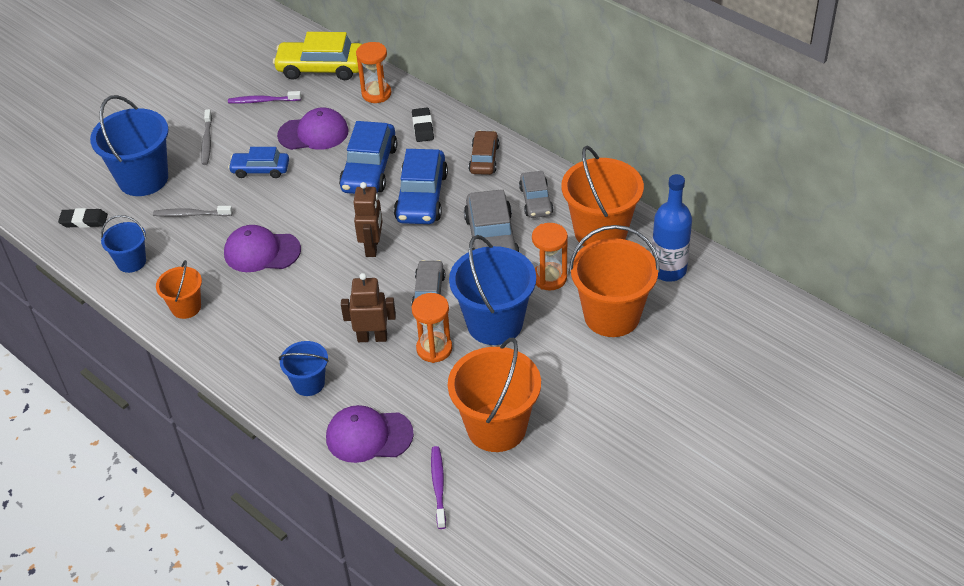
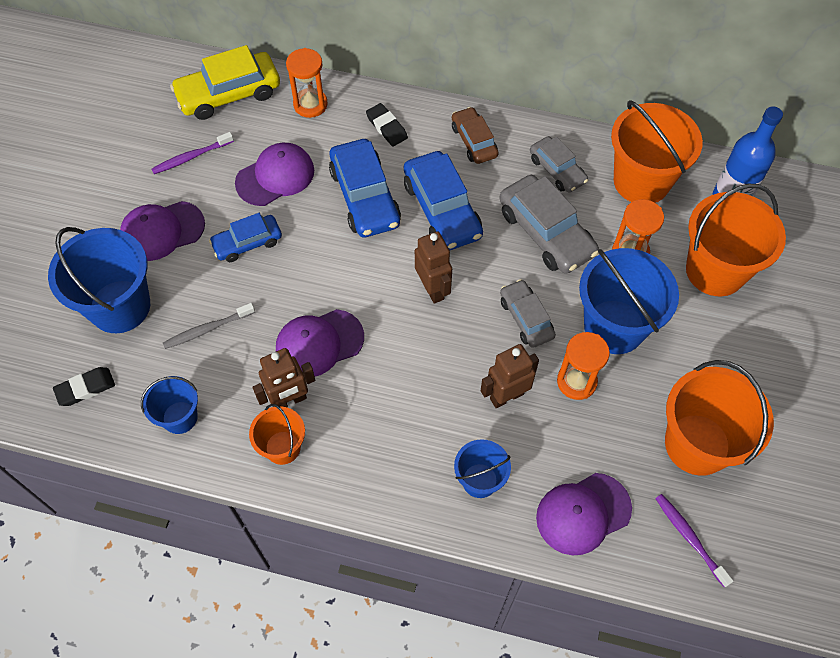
camera: 30 degrees left, 15 degrees up
grey toothbrush [201,109,212,165] -> purple cap [120,201,205,261]
none -> brown robot [253,348,315,407]

